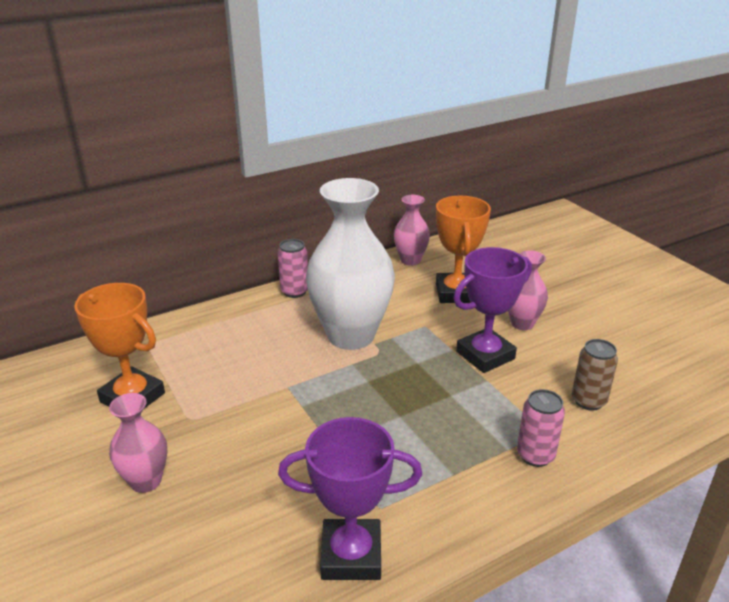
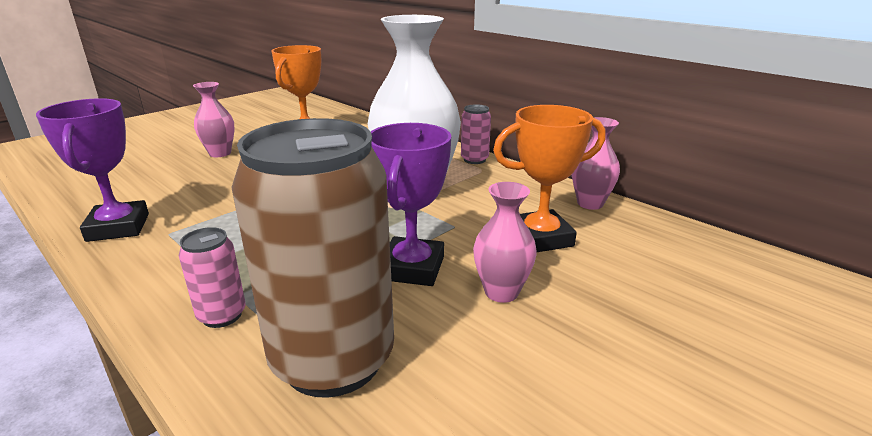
camera: 75 degrees right, 5 degrees down
purple trophy [454,247,532,373] -> purple trophy turned 60 degrees clockwise [371,123,451,286]
brown can [572,339,618,411] -> brown can [231,118,394,397], size x2.32

